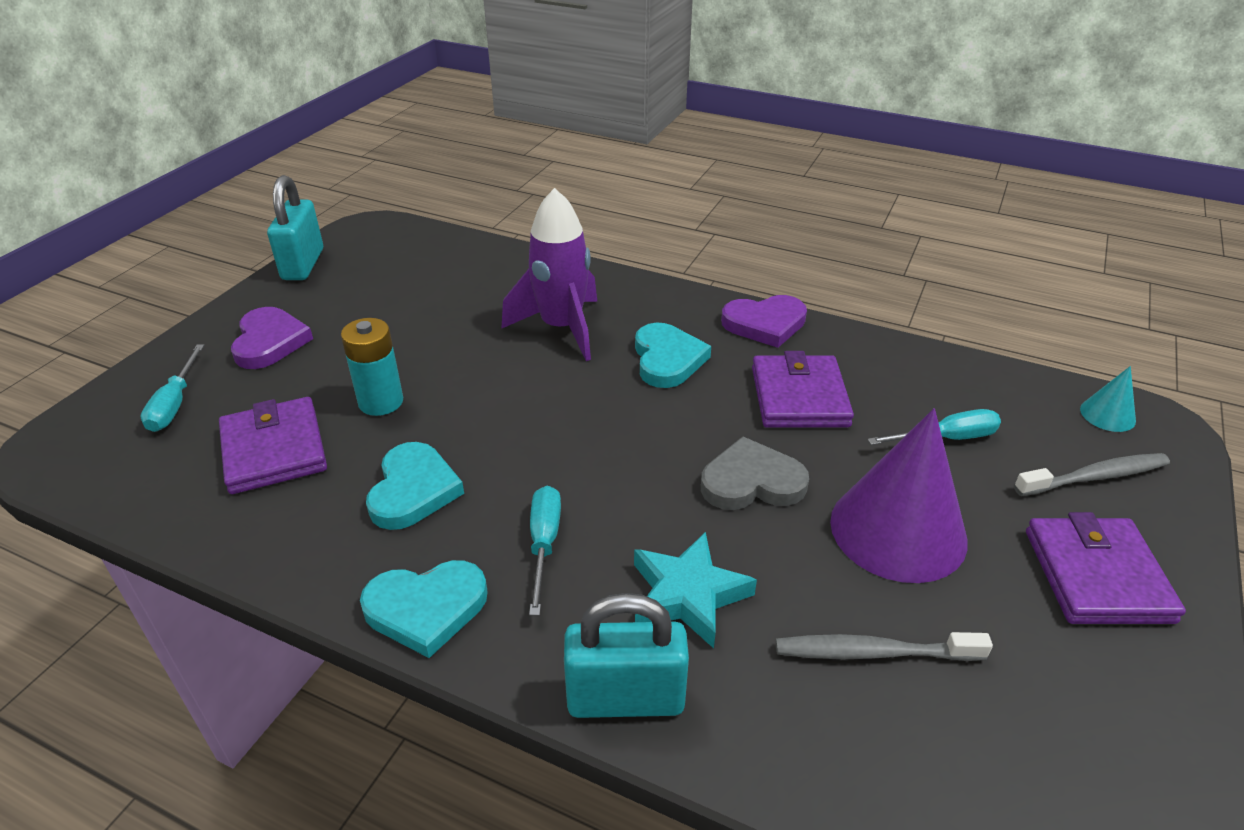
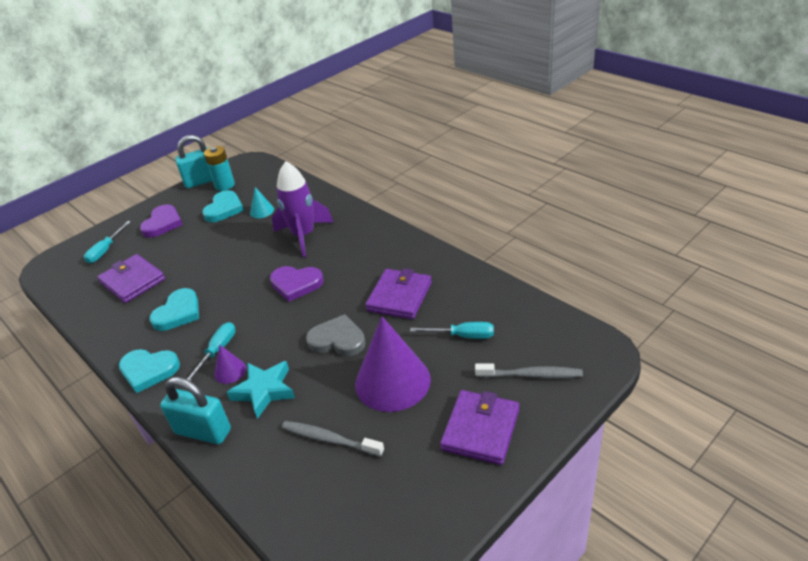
camera: 25 degrees right, 0 degrees up
purple wallet [219,397,327,494] -> purple wallet turned 45 degrees counterclockwise [97,254,165,303]
turquoise padlock [267,175,323,280] -> turquoise padlock turned 45 degrees clockwise [175,135,212,188]
turquoise battery [341,318,403,416] -> turquoise battery moved to [204,146,235,191]
turquoise heart [635,322,711,388] -> turquoise heart moved to [202,190,244,222]
purple heart [721,295,807,348] -> purple heart moved to [270,266,324,302]
turquoise cone [1080,366,1136,432] -> turquoise cone moved to [250,187,274,218]
none -> purple cone [214,345,246,384]

